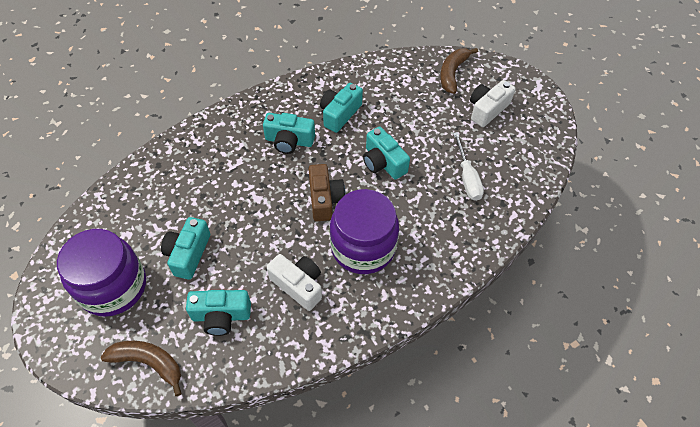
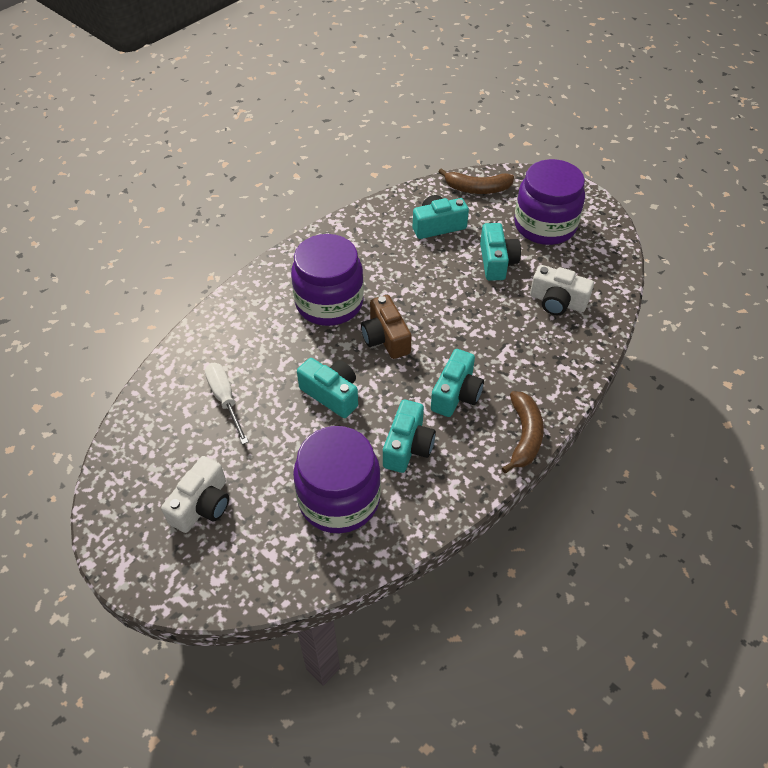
camera: 165 degrees right, 5 degrees down
turquoise camera [263,113,315,154] -> turquoise camera turned 120 degrees clockwise [431,349,484,417]
white camera [267,254,322,311] -> white camera moved to [530,265,594,315]
brown banana [440,48,478,94] -> brown banana moved to [502,391,544,473]
none -> purple jar [293,426,381,533]

